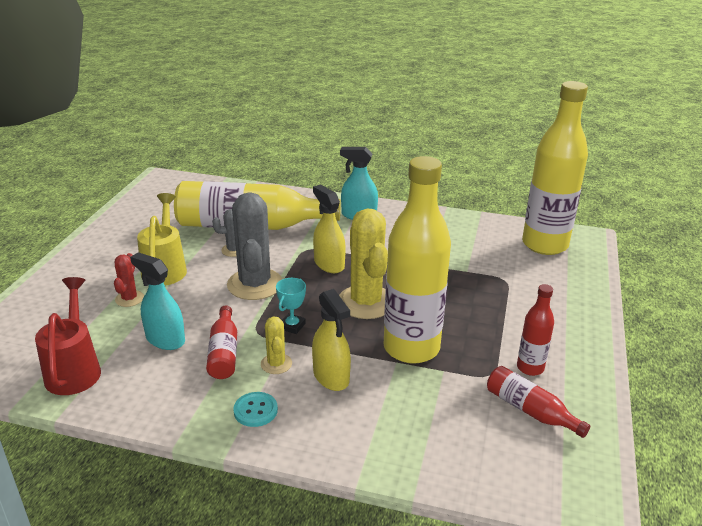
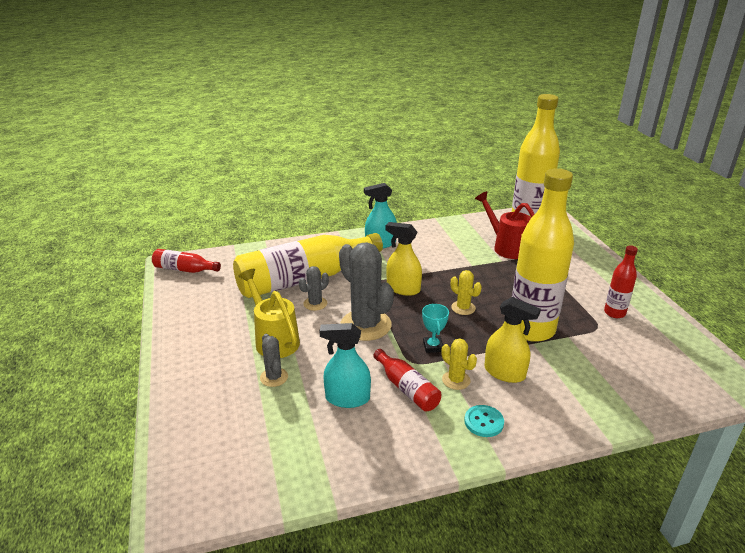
camera: 30 degrees left, 0 degrees up
red watering can [35,277,101,395] -> red watering can moved to [475,191,534,259]
red cactus [114,253,144,307] -> grey cactus [260,334,288,387]
yellow cactus [339,208,388,319] -> yellow cactus [451,270,482,315], size x0.49
red bottle [487,366,590,438] -> red bottle moved to [152,249,221,273]

